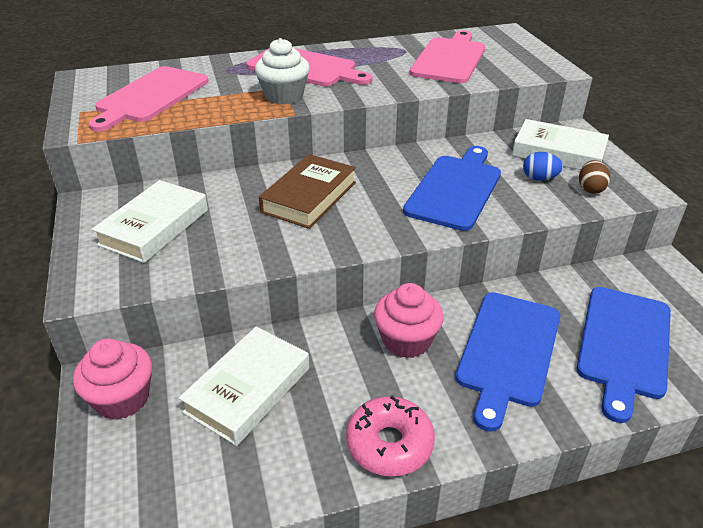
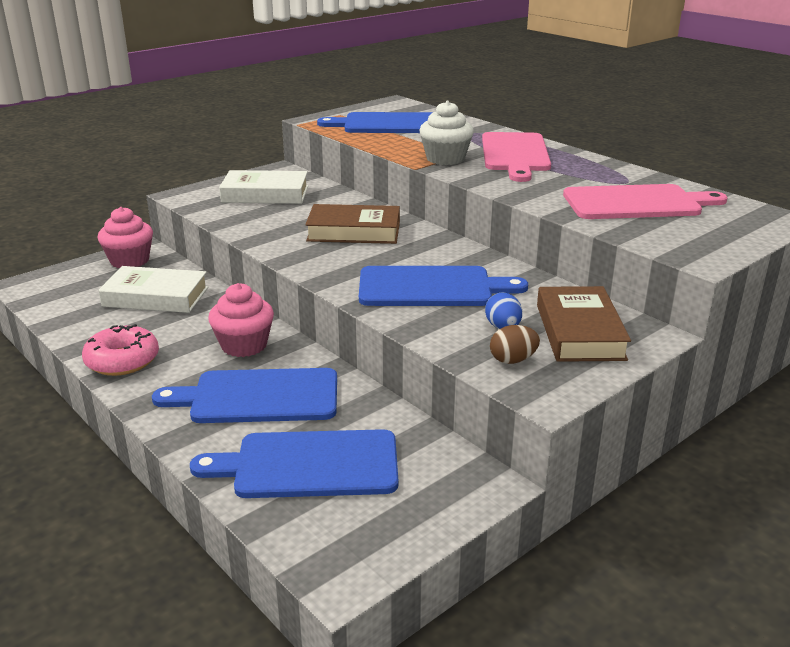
camera: 65 degrees right, 10 degrees down
pink cutting board [88,66,209,132] -> blue cutting board [317,112,433,133]
white book [512,119,609,170] -> brown book [537,286,631,362]

